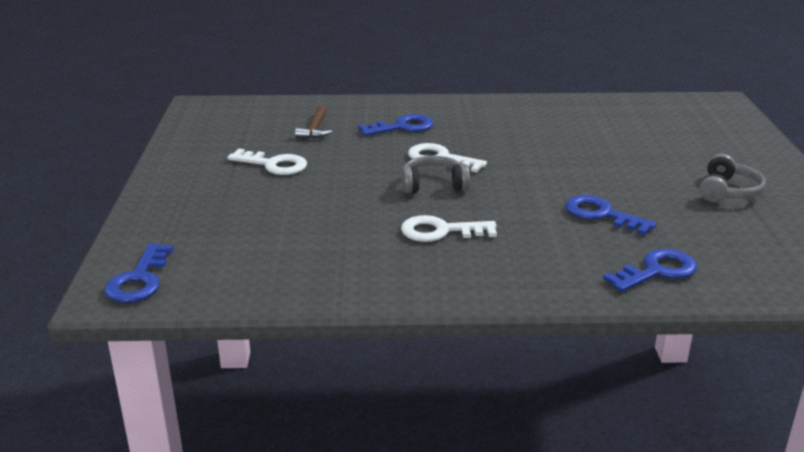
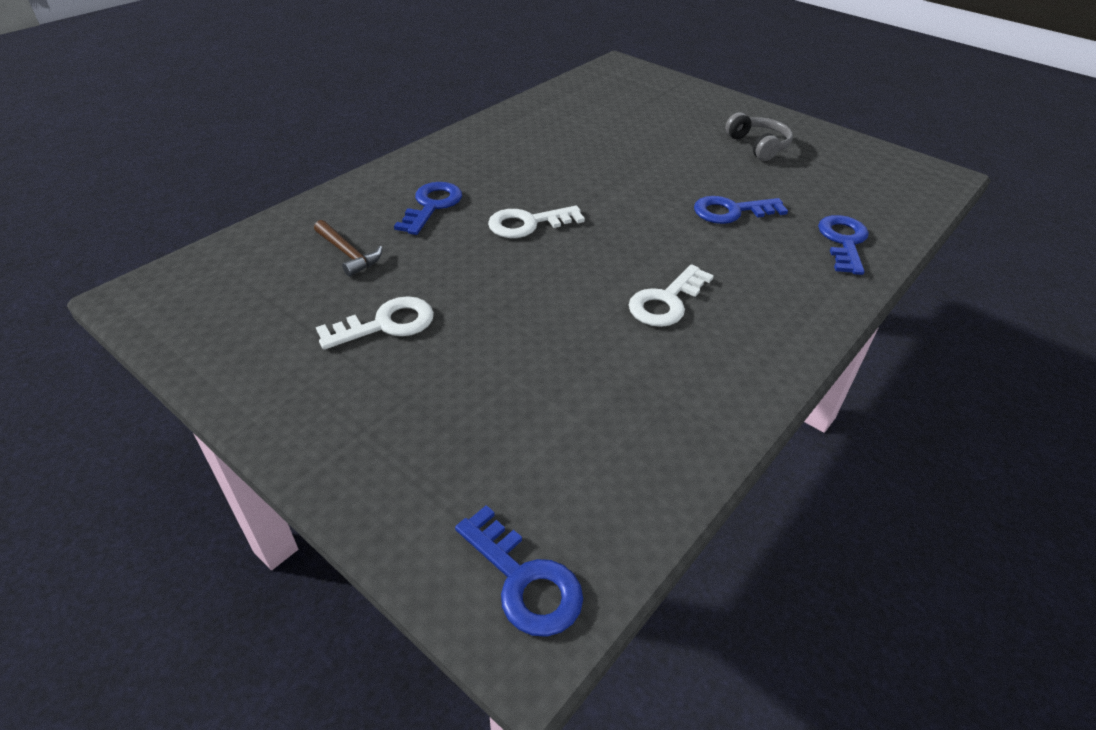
camera: 50 degrees left, 15 degrees up
grey headphones [402,156,470,194] -> none

